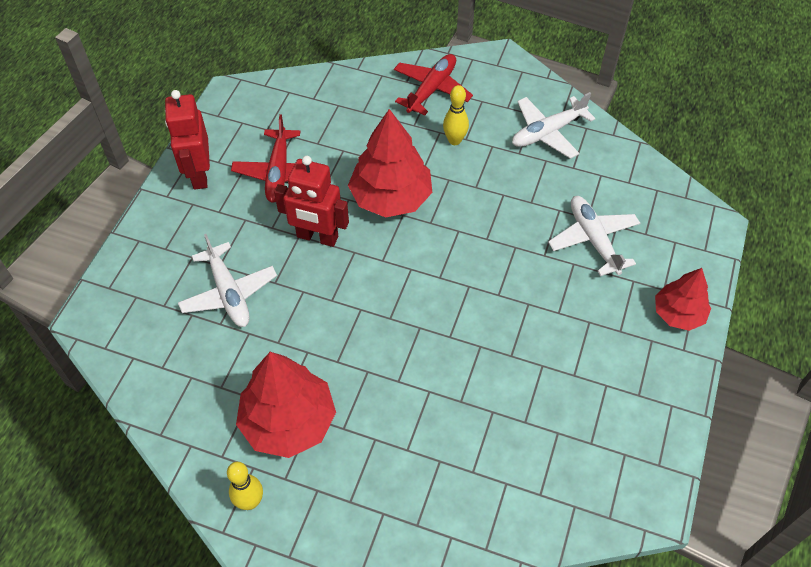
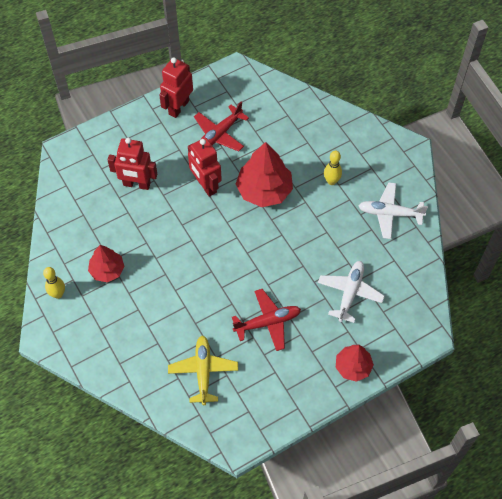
camera: 40 degrees right, 5 degrees up
white plane [178,234,277,327] -> red robot [107,138,157,190]
red tree [236,352,336,458] -> red tree [88,245,125,282], size x0.61
red plane [394,54,473,115] -> red plane moved to [232,289,301,351]
none -> yellow plane [168,335,238,405]

